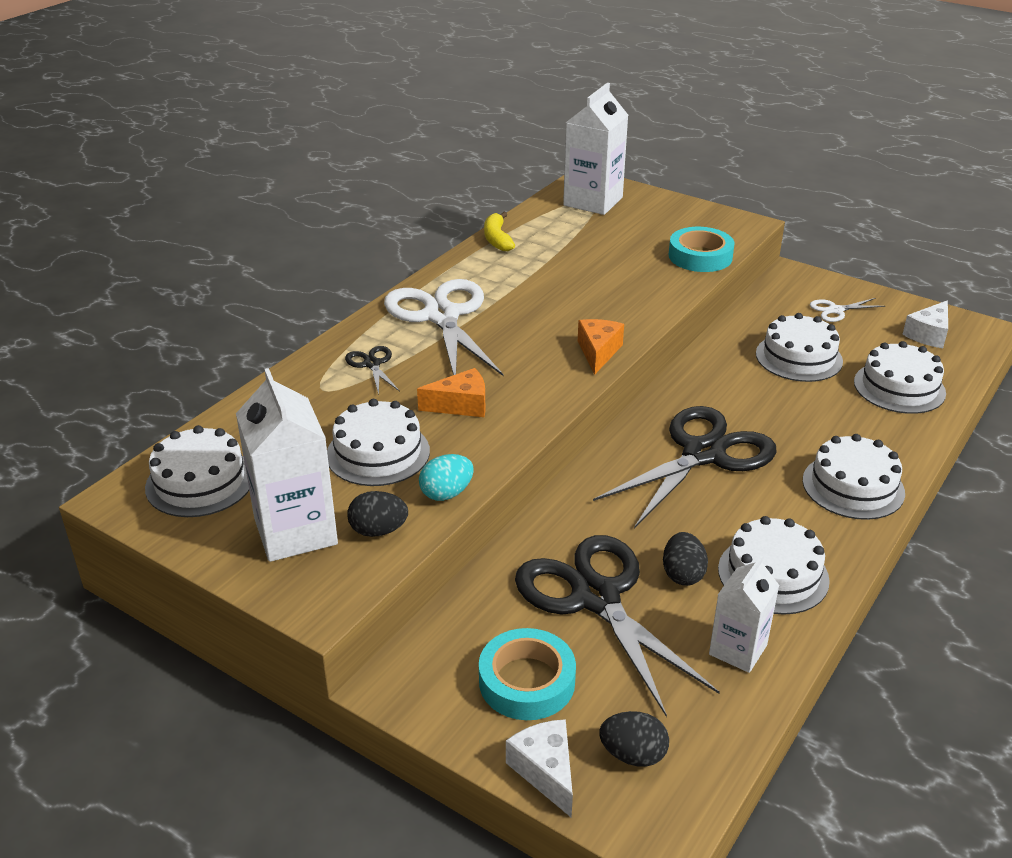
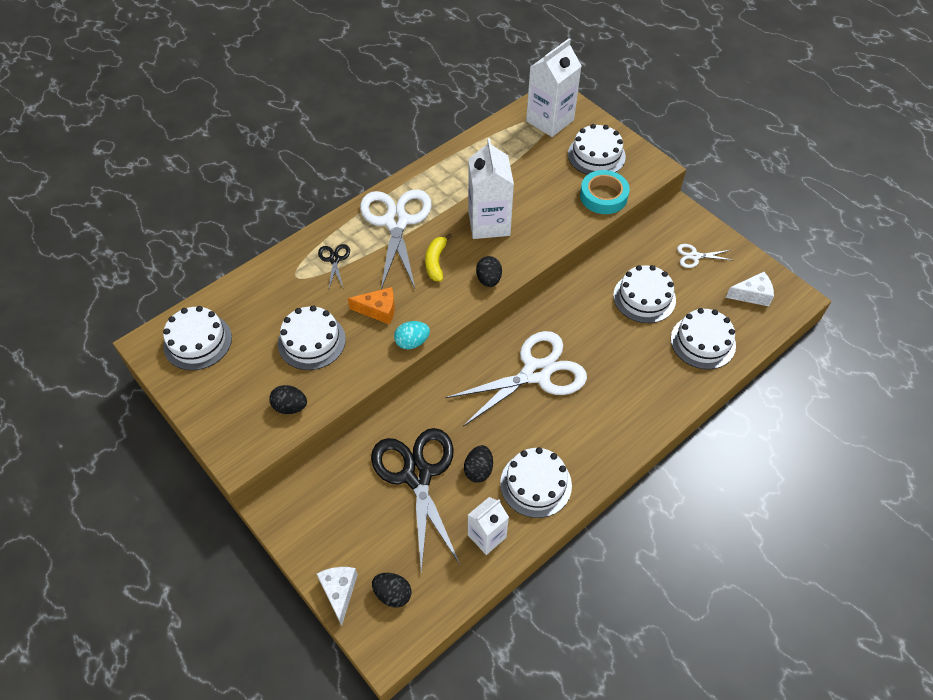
camera: 15 degrees right, 20 degrees up
white carton [236,368,338,562] -> white carton moved to [468,138,514,239]
turquoise egg [419,454,473,501] -> turquoise egg moved to [394,321,430,349]
turquoise tape [479,628,576,720] -> none
yellow banana [484,212,515,251] -> yellow banana moved to [425,234,452,282]
orange cheese [578,319,624,375] -> black egg [476,256,502,287]
black scissors [593,406,777,529] -> white scissors [445,331,587,426]
white cake [803,434,905,520] -> white cake moved to [568,124,626,175]
white cheese [902,300,948,348] -> white cheese turned 150 degrees counterclockwise [726,272,774,306]

